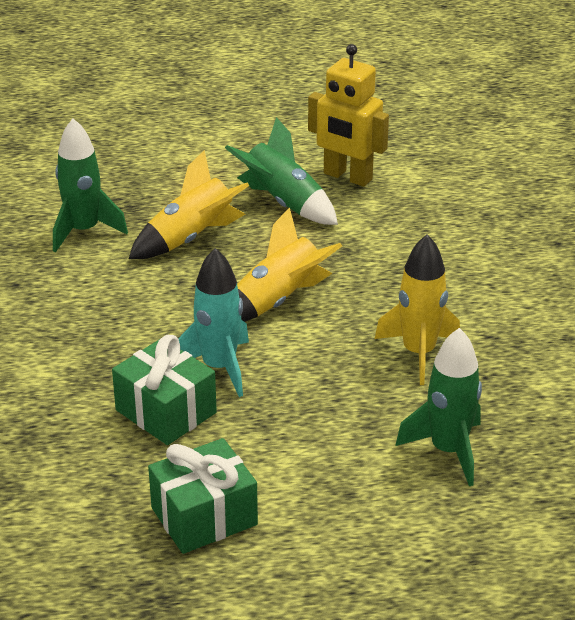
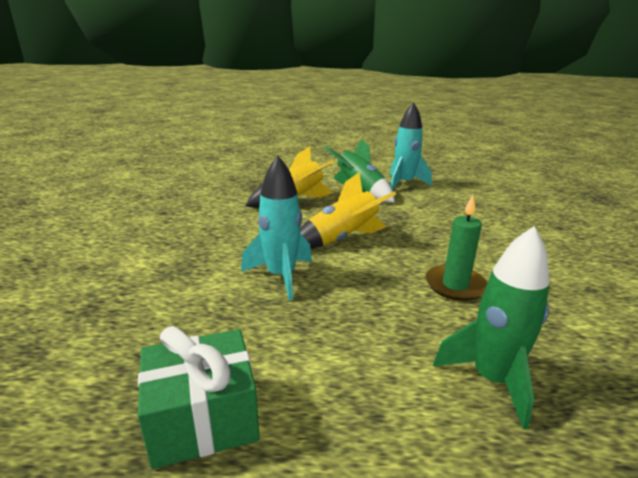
camera: 10 degrees right, 10 degrees down
green rocket [53,118,128,252] -> none
green gift [112,335,217,445] -> none
yellow robot [308,44,389,187] -> turquoise rocket [390,102,432,190]
yellow rocket [375,234,460,385] -> green candle [426,195,487,301]

